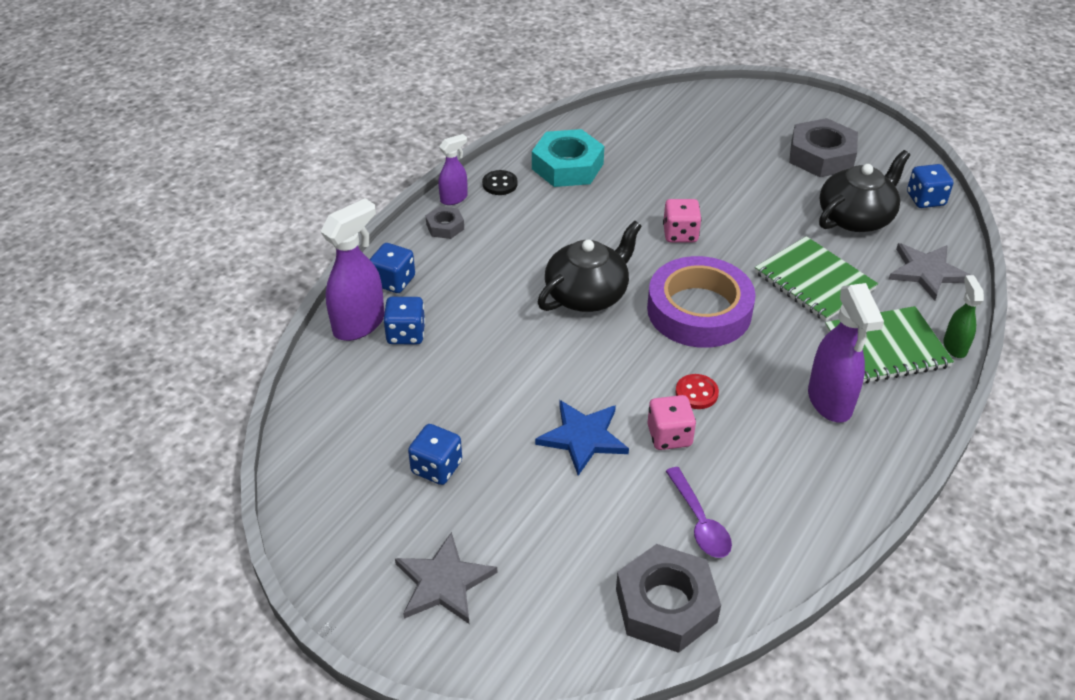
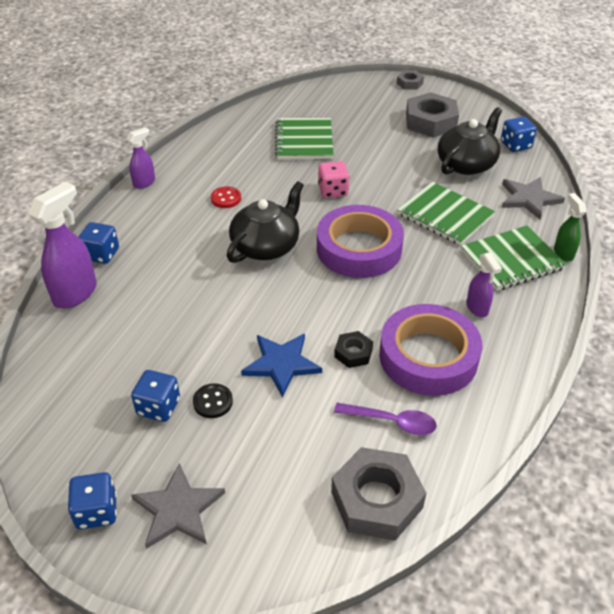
camera: 10 degrees left, 0 degrees up
blue dice [383,297,425,344] -> blue dice moved to [68,472,117,529]
grey nut [426,206,464,239] -> grey nut moved to [397,71,424,90]
black button [482,170,518,195] -> black button moved to [193,383,233,418]
turquoise nut [532,129,604,187] -> none
pink dice [647,395,696,450] -> black nut [334,331,373,368]
purple spoon [666,467,732,558] -> purple spoon turned 45 degrees counterclockwise [334,403,437,435]
red button [676,374,719,409] -> red button moved to [211,186,241,208]
purple spray bottle [808,283,884,423] -> purple spray bottle [466,252,502,317], size x0.57
none -> green notebook [275,118,334,159]
none -> purple tape [379,304,482,396]

